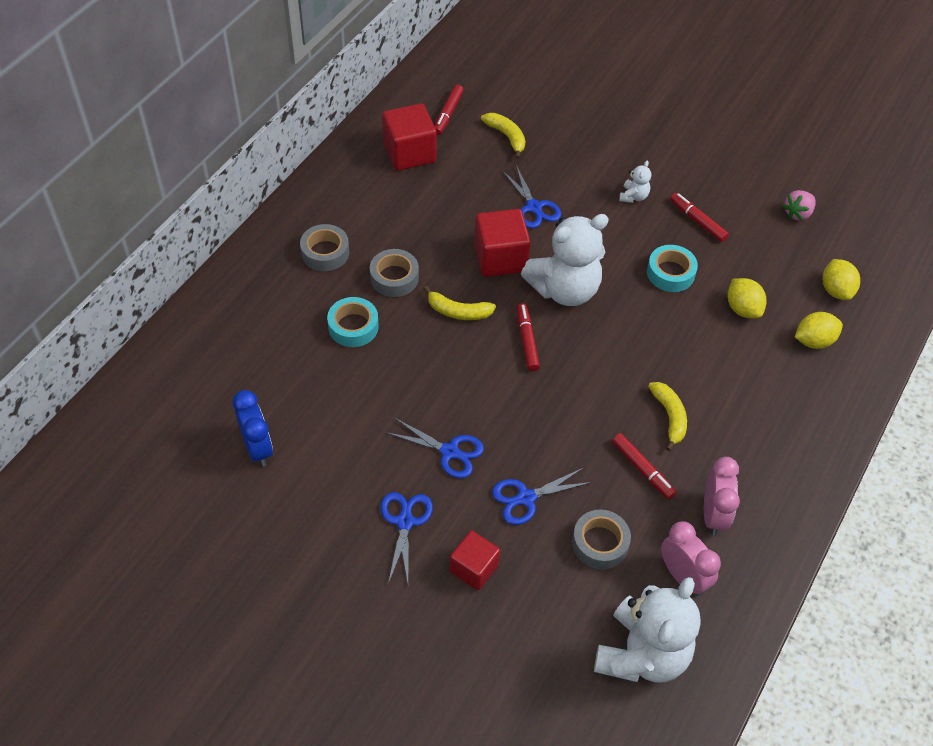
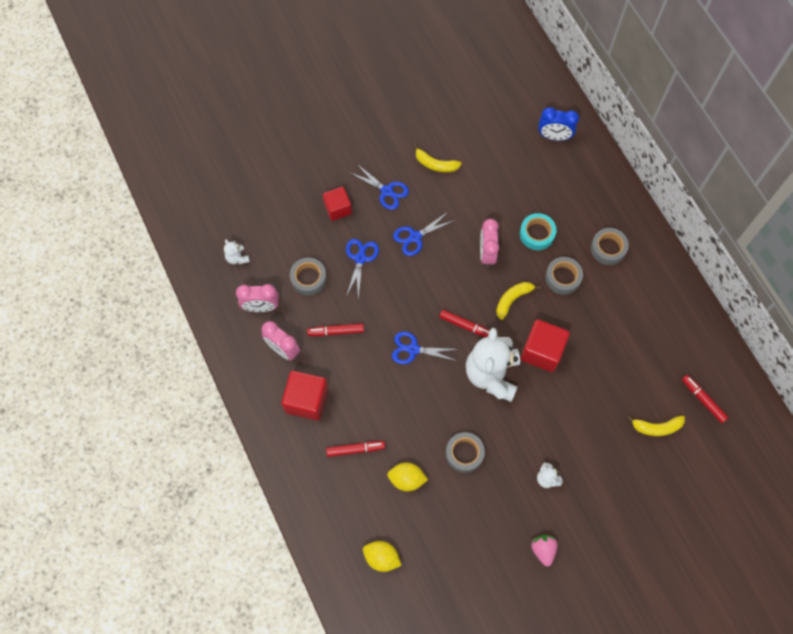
camera: 125 degrees right, 15 degrees up
blue clock [233,390,273,467] -> blue clock moved to [538,107,579,141]
red cube [382,103,437,171] -> red cube moved to [281,371,328,420]
blue scissors [503,165,561,228] -> blue scissors moved to [392,331,459,364]
white teddy bear [594,577,701,682] -> white teddy bear [224,240,250,264], size x0.42
turquoise tape [647,245,698,292] -> grey tape [446,432,485,473]
yellow banana [648,382,687,451] -> yellow banana moved to [413,144,462,172]
red marker [670,193,729,242] -> red marker moved to [326,441,386,457]
pink strawberry [783,190,815,221] -> pink strawberry moved to [531,535,558,566]
yellow lemon [795,312,843,349] -> none
none -> pink clock [480,219,499,267]

